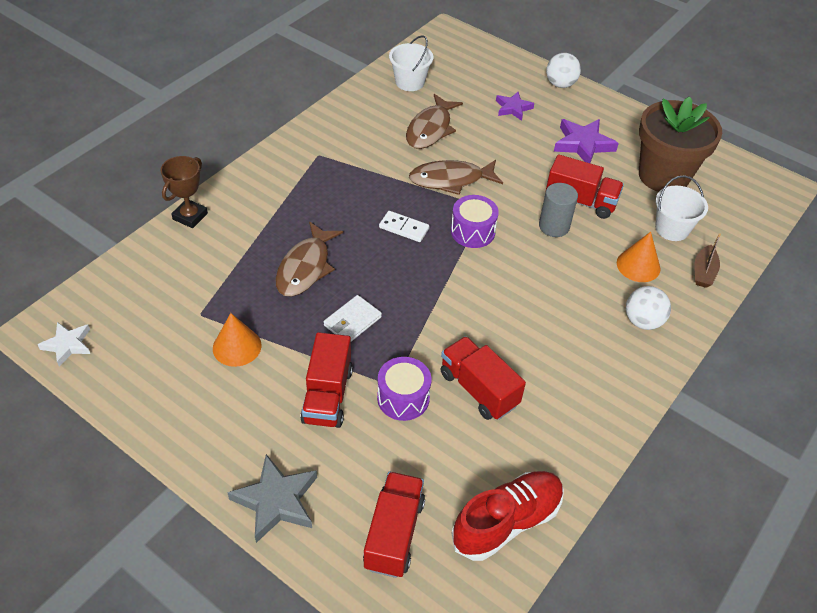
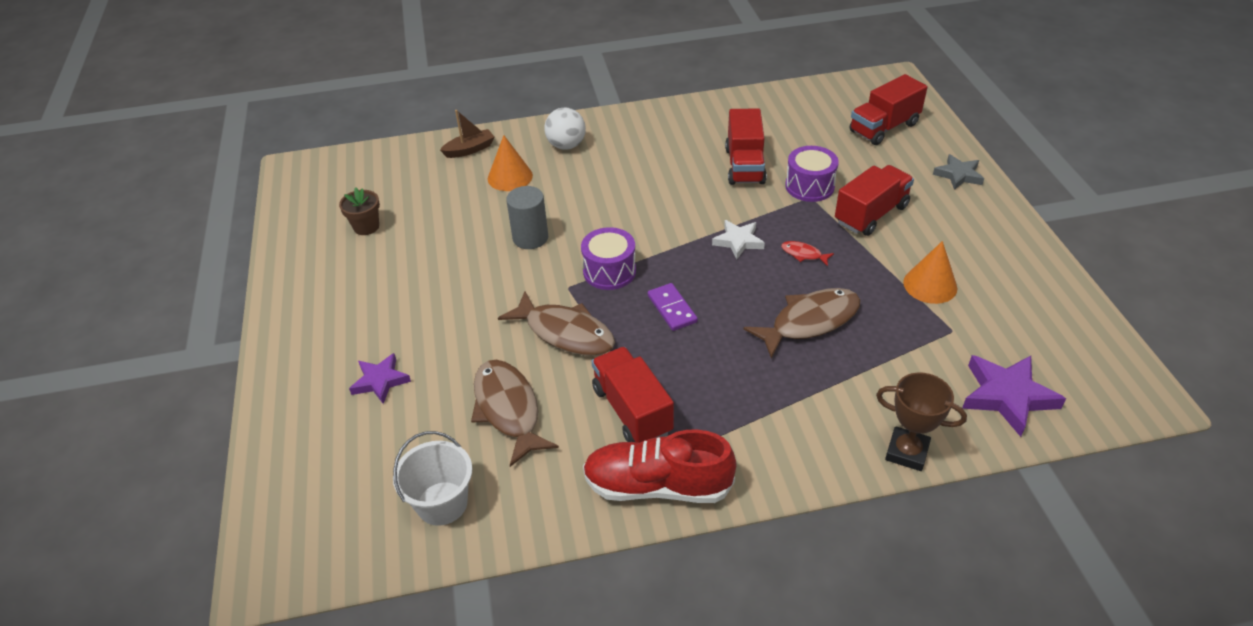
camera: 135 degrees left, 5 degrees down
white star [38,322,90,367] -> white star moved to [712,220,765,259]
brown trophy [160,156,208,228] -> brown trophy turned 45 degrees clockwise [876,372,967,471]
grey star [227,454,317,543] -> grey star [933,154,984,190], size x0.64
white wallet [324,295,382,342] -> red fish [781,241,834,266]
white domino [379,211,430,242] -> purple domino [648,283,698,331]
brown fish [406,94,463,149] -> brown fish turned 90 degrees counterclockwise [471,360,559,467]
red shoe [452,471,564,561] -> red shoe moved to [583,429,736,503]
white ball [546,53,581,88] -> none
red truck [546,154,624,219] -> red truck moved to [592,347,674,443]
purple star [554,119,619,163] -> purple star moved to [962,355,1066,437]
brown flower pot [639,96,722,192] -> brown flower pot [339,187,380,235], size x0.42
white bucket [655,175,708,241] -> none

